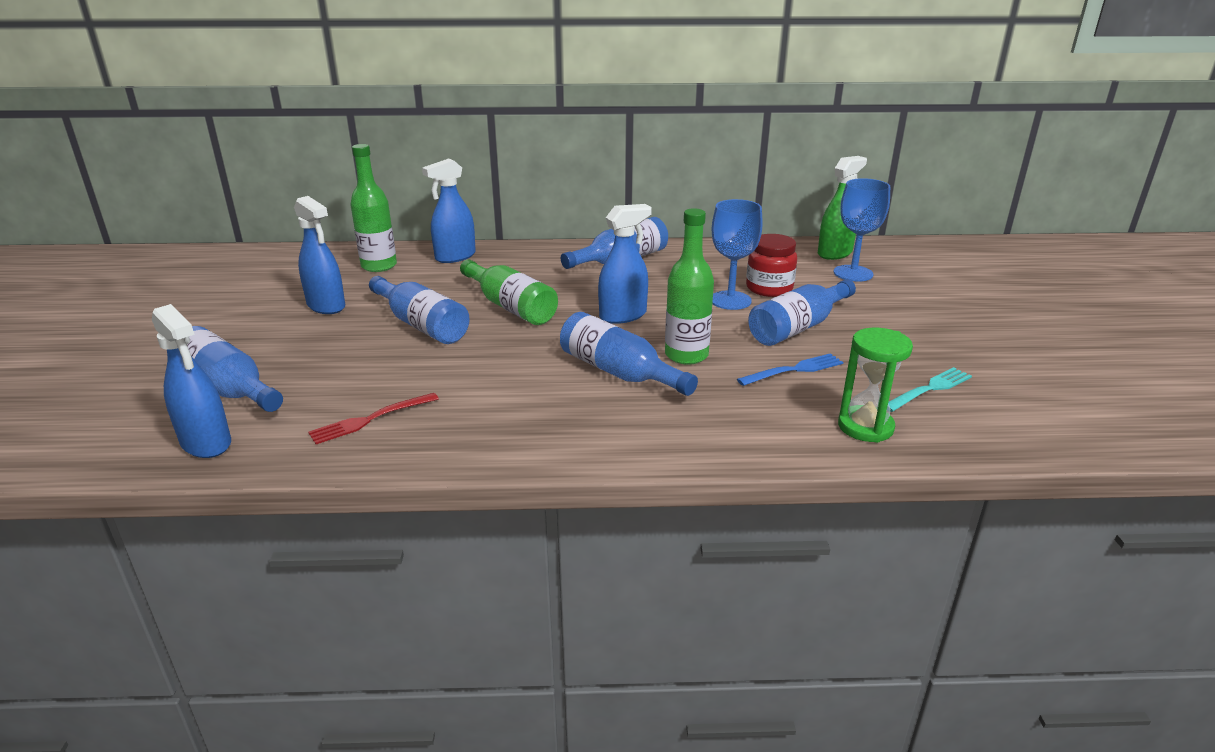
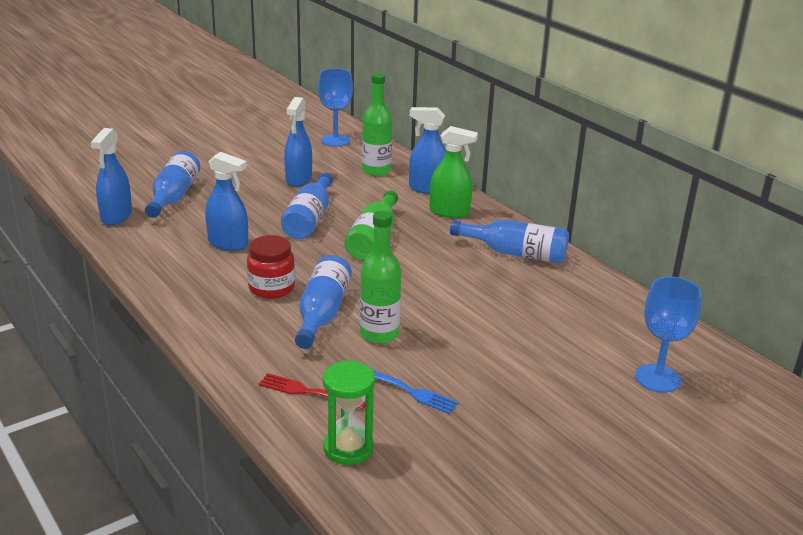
camera: 55 degrees right, 0 degrees up
red fork [308,393,439,444] -> red fork moved to [258,373,366,410]
blue spray bottle [598,204,652,324] -> blue spray bottle moved to [205,152,248,251]
blue goblet [712,199,763,310] -> blue goblet moved to [318,69,353,147]
red jar [746,234,797,297] -> red jar moved to [247,235,295,299]
blue bottle [748,279,856,346] -> none
green spray bottle [818,156,867,260] -> green spray bottle moved to [430,126,478,218]
turquoise fork [888,367,972,412] -> none

